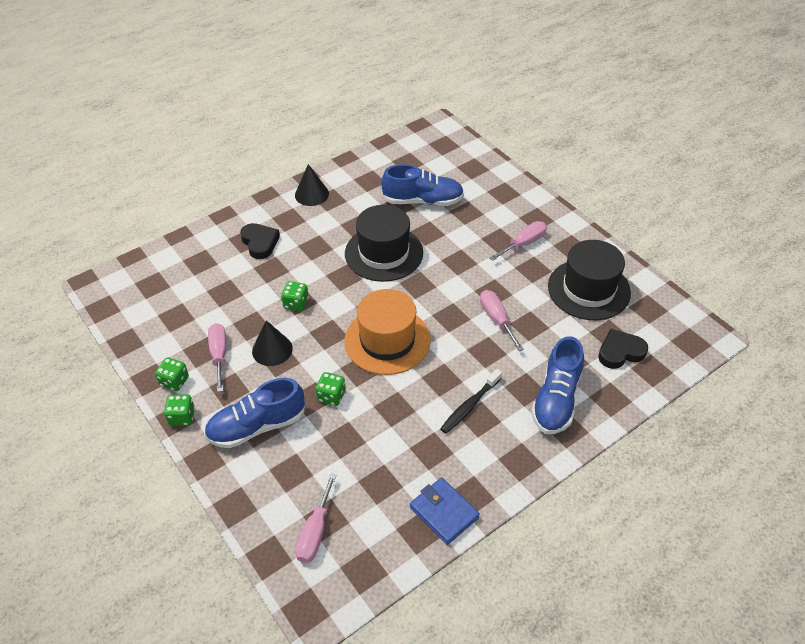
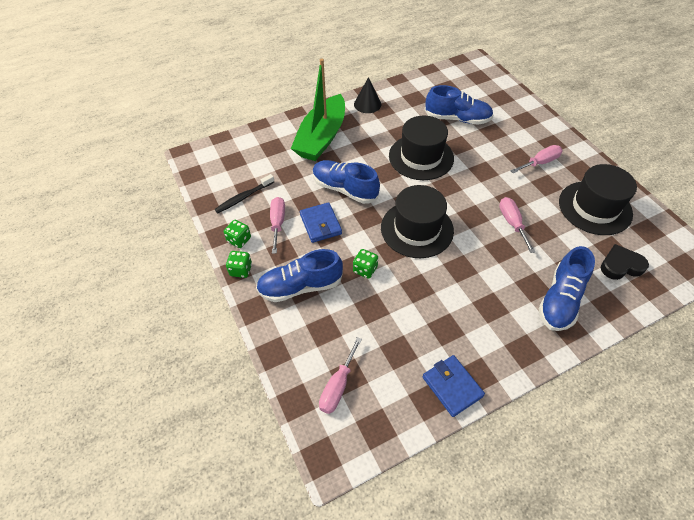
camera: 10 degrees right, 5 degrees up
black heart [240,223,280,259] -> green boat [291,59,345,161]
black cone [252,320,293,366] -> blue wallet [300,202,342,243]
green dice [281,281,309,311] -> blue shoe [313,160,380,204]
orange hat [344,289,431,375] -> black hat [381,185,454,258]
black toothbrush [440,369,502,434] -> black toothbrush moved to [215,174,274,213]

